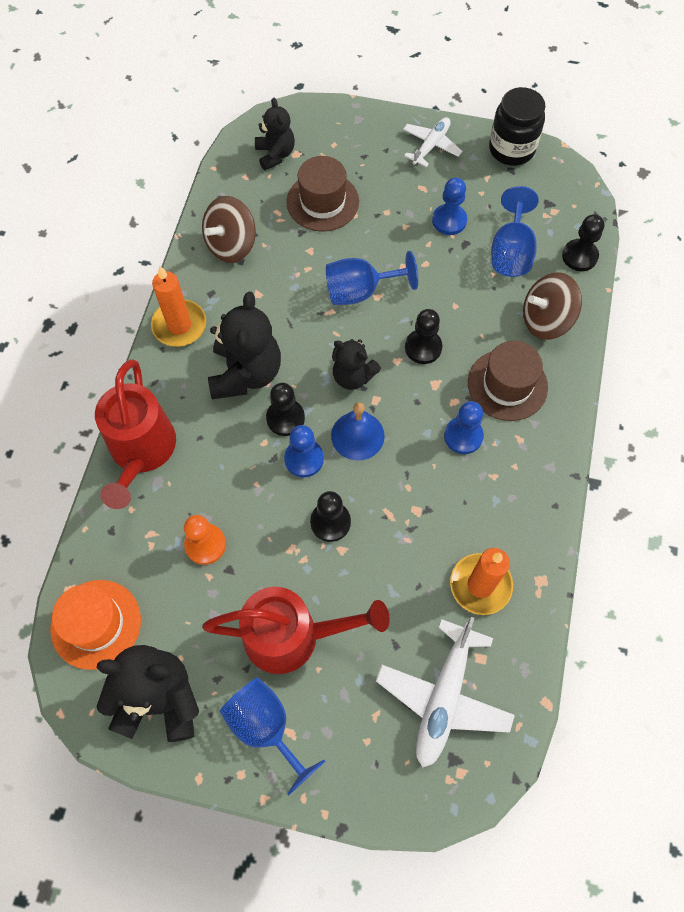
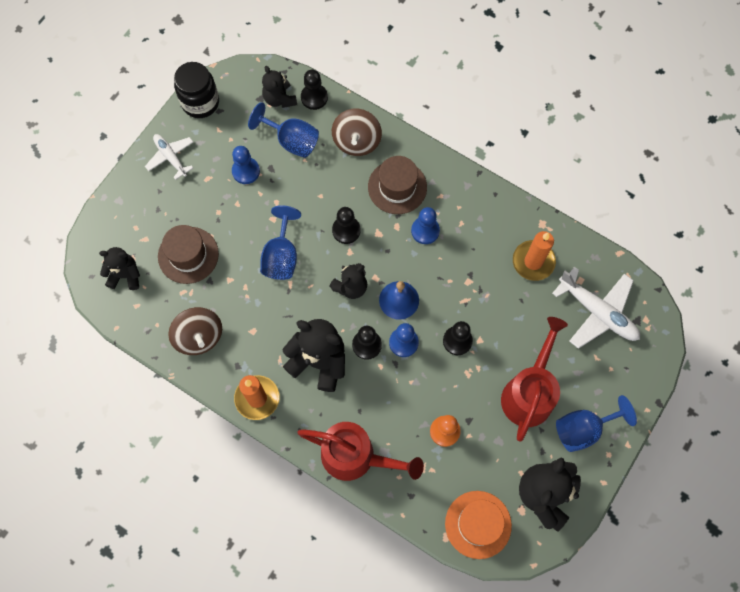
camera: 70 degrees left, 5 degrees up
none -> black teddy bear [262,66,297,108]

